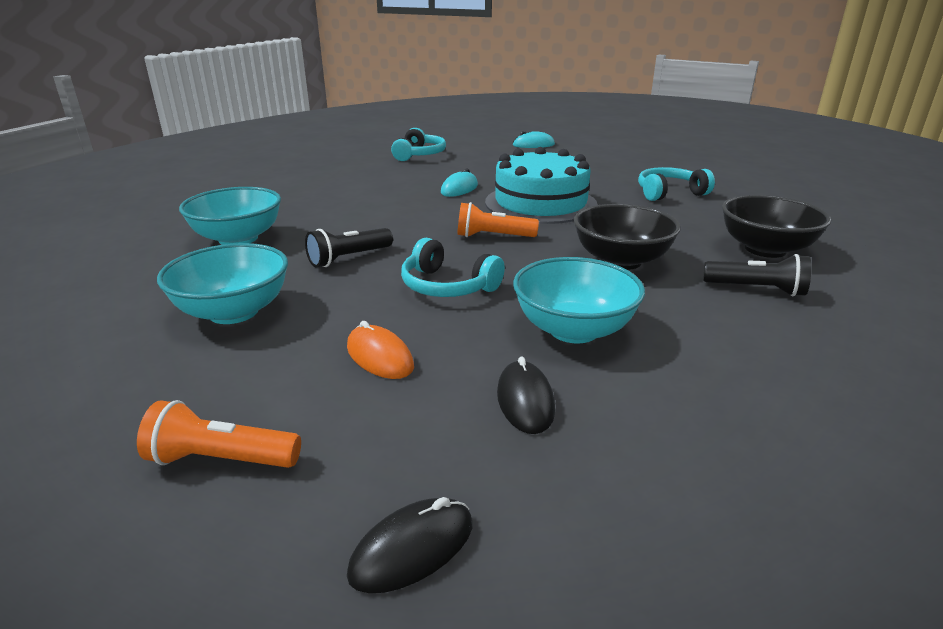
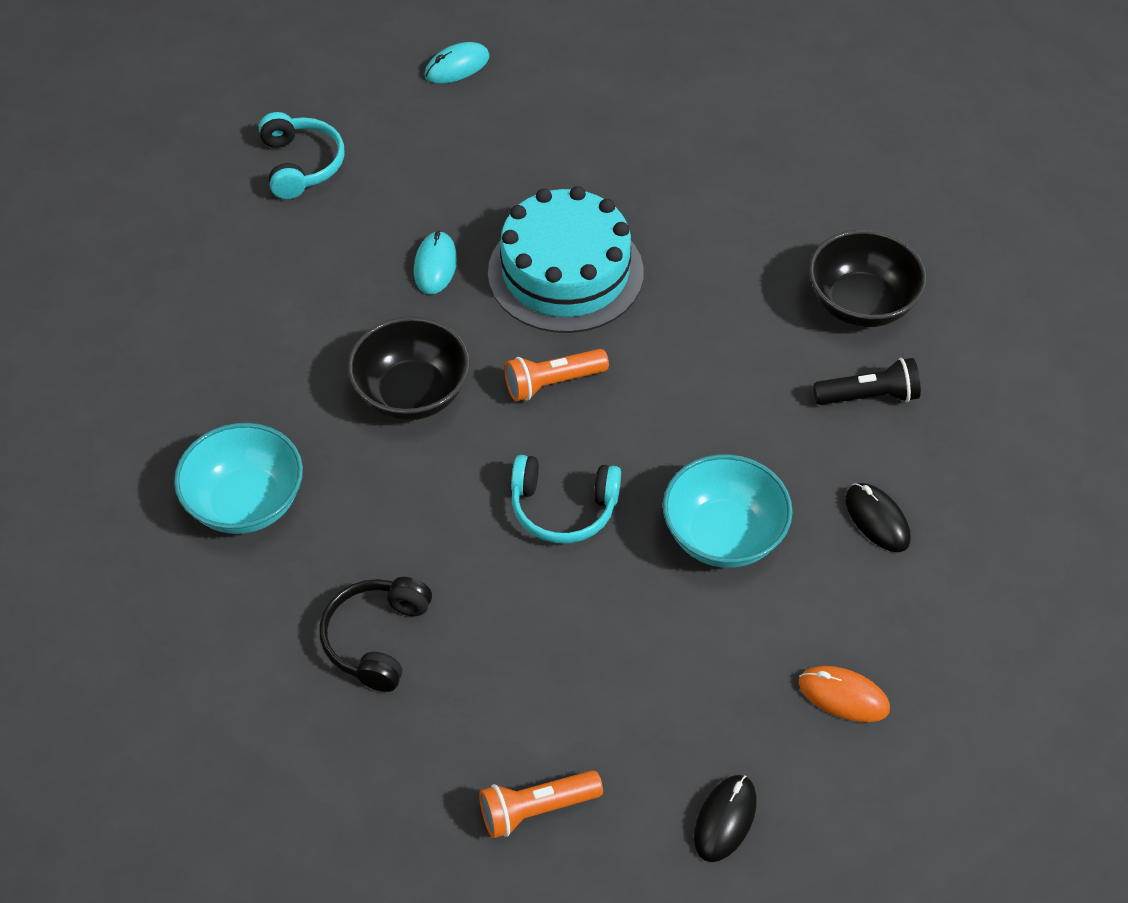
camera: 25 degrees left, 25 degrees up
turquoise bowl [157,243,288,324] -> black headphones [319,577,432,692]
black flashlight [305,228,393,267] -> none
orange mouse [347,321,414,379] -> orange mouse moved to [799,666,890,722]
black mouse [497,356,555,434] -> black mouse moved to [845,483,911,552]
black bowl [574,204,681,270] -> black bowl moved to [348,317,470,420]
turquoise headphones [638,167,715,201] -> none

